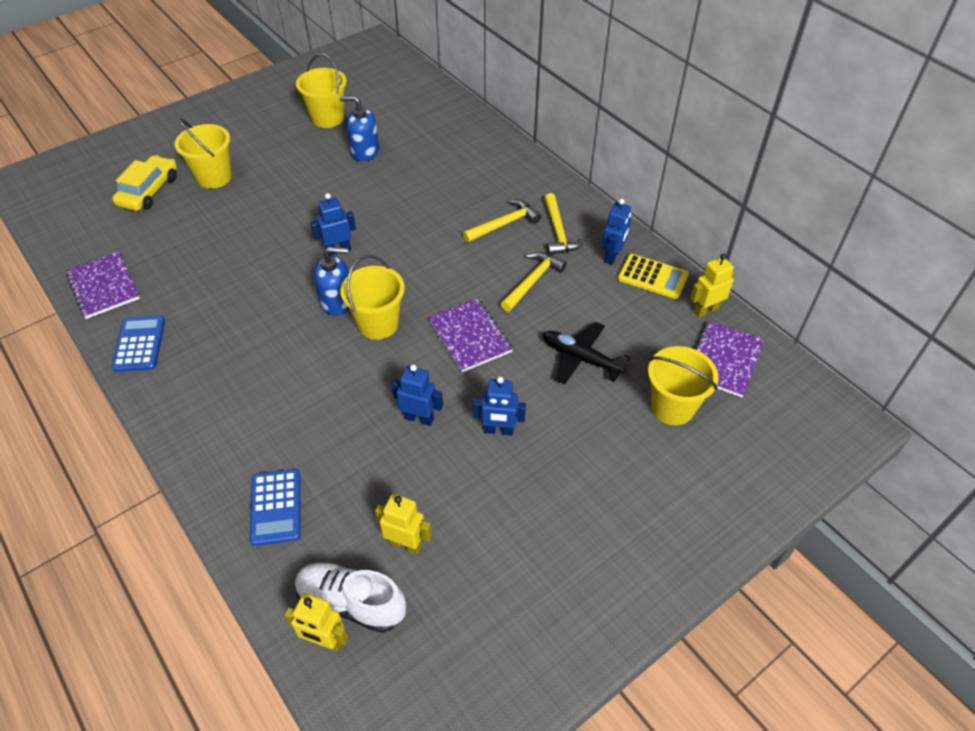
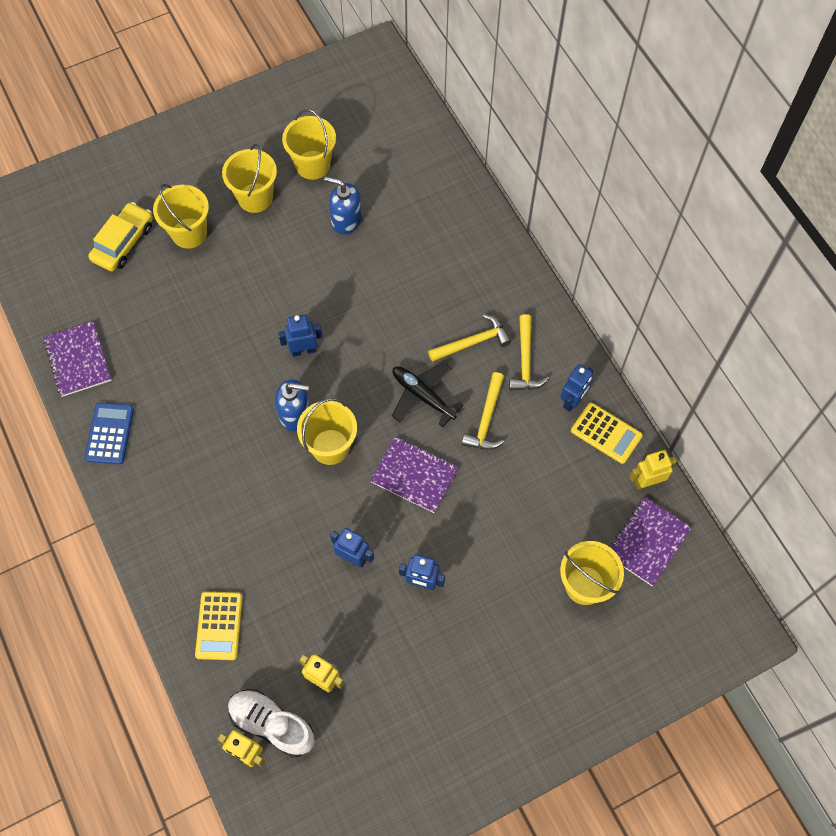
camera: 10 degrees right, 15 degrees up
blue calculator [250,469,301,546] -> yellow calculator [195,592,243,660]
purple notebook [428,298,513,372] -> purple notebook turned 45 degrees counterclockwise [370,437,459,513]
yellow hammer [501,252,567,312] -> yellow hammer turned 150 degrees clockwise [462,372,504,450]
black plane [543,322,630,385] -> black plane moved to [392,362,463,427]
none -> yellow bucket [222,144,277,213]

